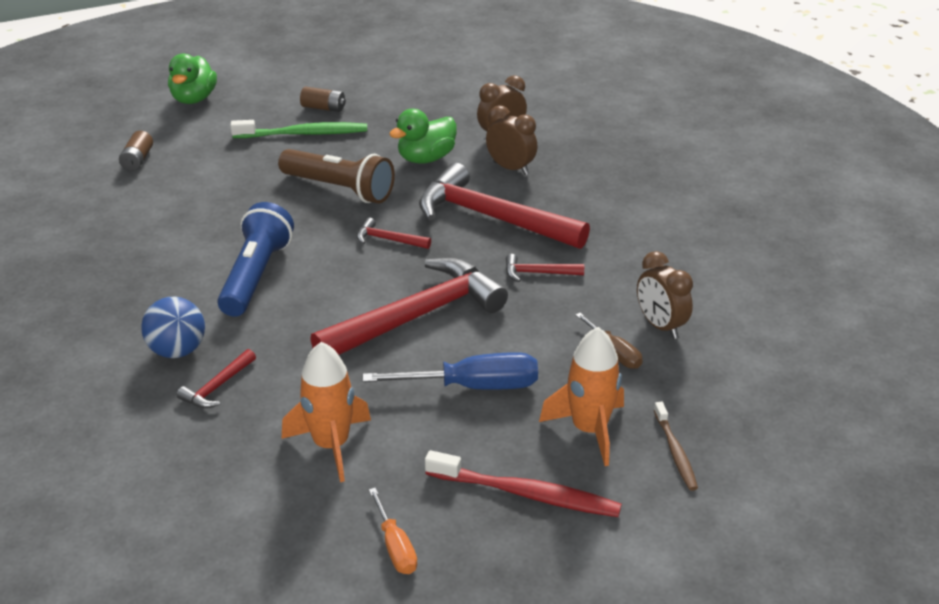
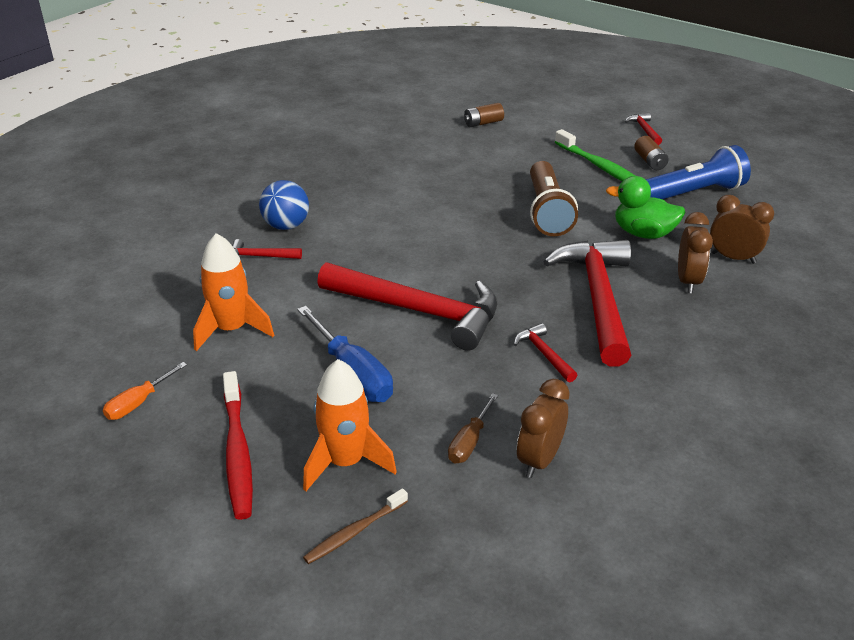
camera: 60 degrees right, 0 degrees up
green duck [168,54,217,104] -> none
blue flashlight [217,202,294,317] -> blue flashlight moved to [645,145,751,199]
red hammer [357,218,431,249] -> red hammer moved to [625,113,662,145]

